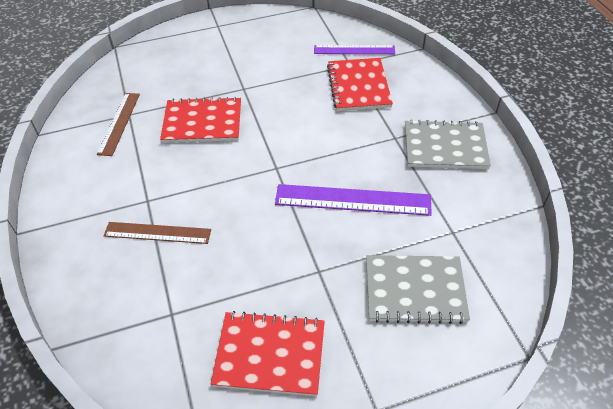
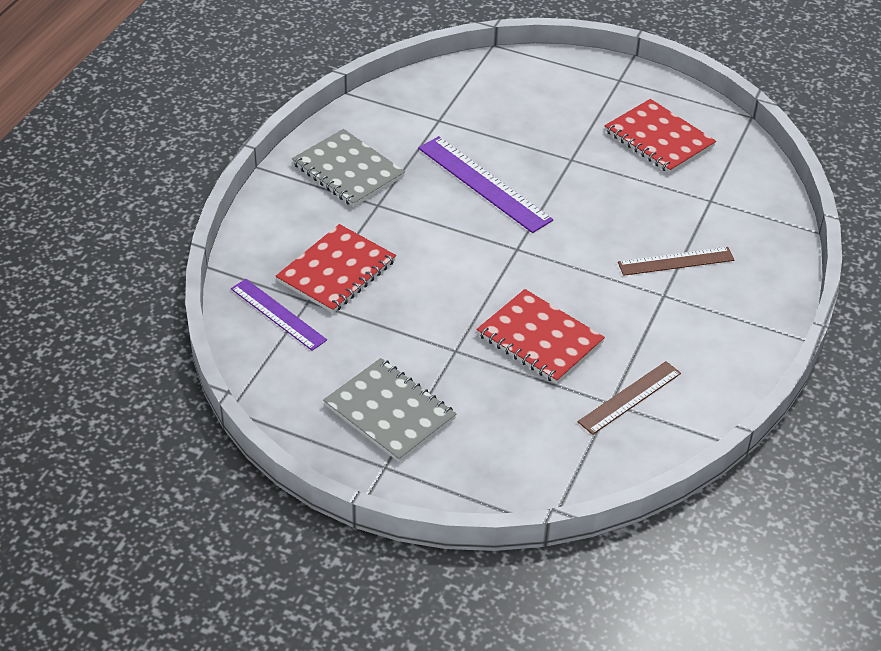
camera: 140 degrees left, 5 degrees down
brown ruler [104,222,211,244] -> brown ruler turned 60 degrees counterclockwise [618,247,735,276]
grey notebook [366,255,470,324] -> grey notebook moved to [323,358,456,462]

